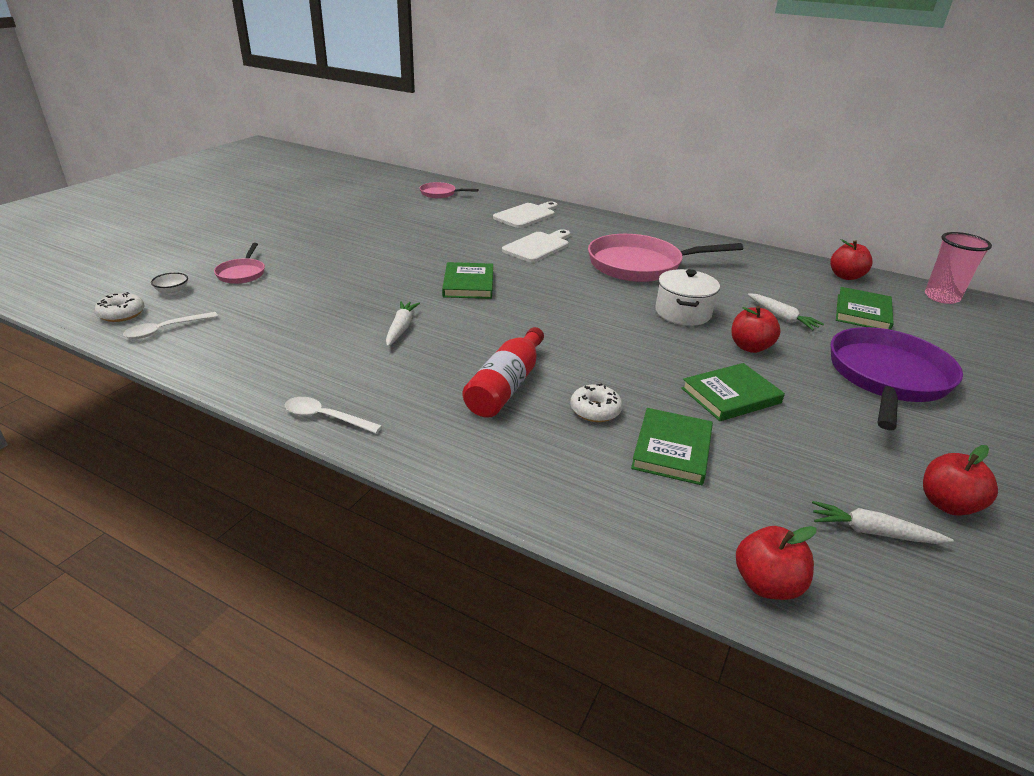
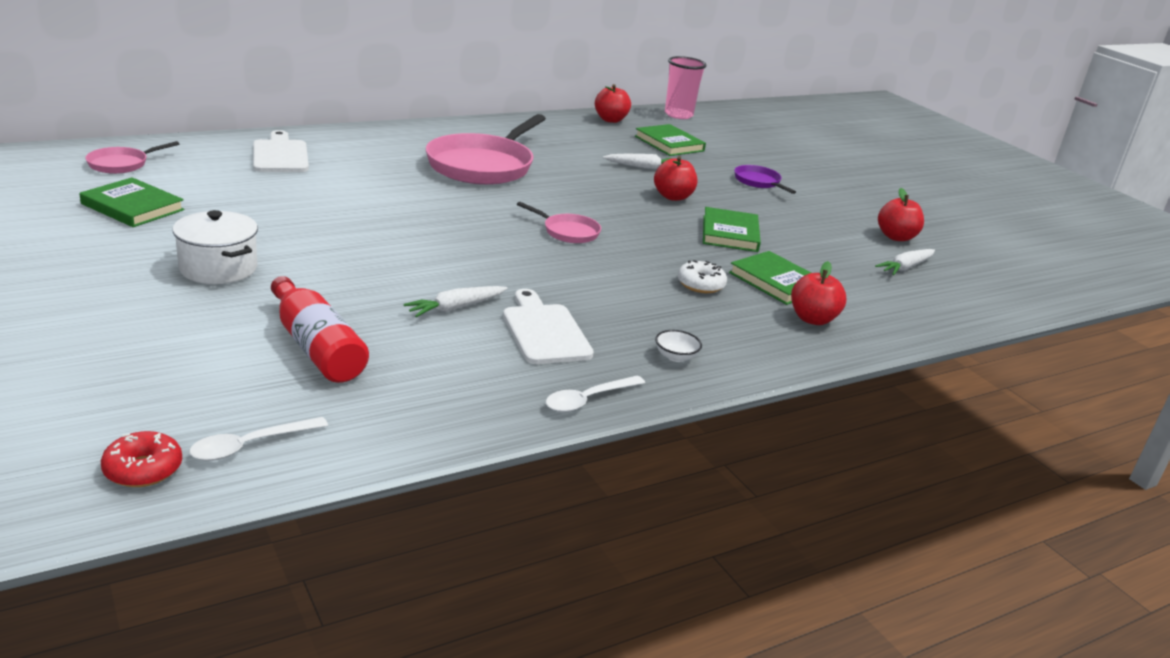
camera: 60 degrees left, 5 degrees down
white donut [95,292,145,322] -> red donut [101,431,182,487]
white spoon [123,312,218,339] -> white spoon turned 60 degrees clockwise [189,417,328,461]
white bowl [151,272,188,295] -> white bowl moved to [655,330,702,362]
pink pan [214,243,265,284] -> pink pan moved to [517,202,601,243]
white carrot [386,301,420,347] -> white carrot turned 75 degrees counterclockwise [403,286,507,317]
green book [442,262,493,299] -> green book moved to [80,177,184,227]
red bottle [463,327,544,418] -> red bottle moved to [271,276,369,383]
white cutting board [502,229,570,262] -> white cutting board moved to [503,289,594,364]
white pot [655,269,720,326] -> white pot moved to [173,210,258,284]
red apple [736,526,817,600] -> red apple moved to [791,261,846,325]
purple pan [831,327,963,430] -> purple pan [734,165,796,194], size x0.47

